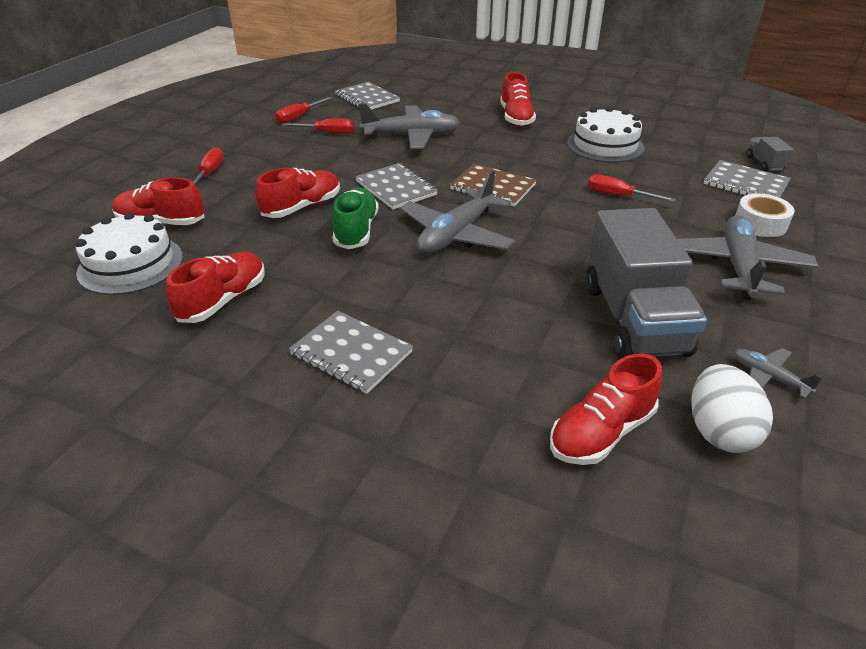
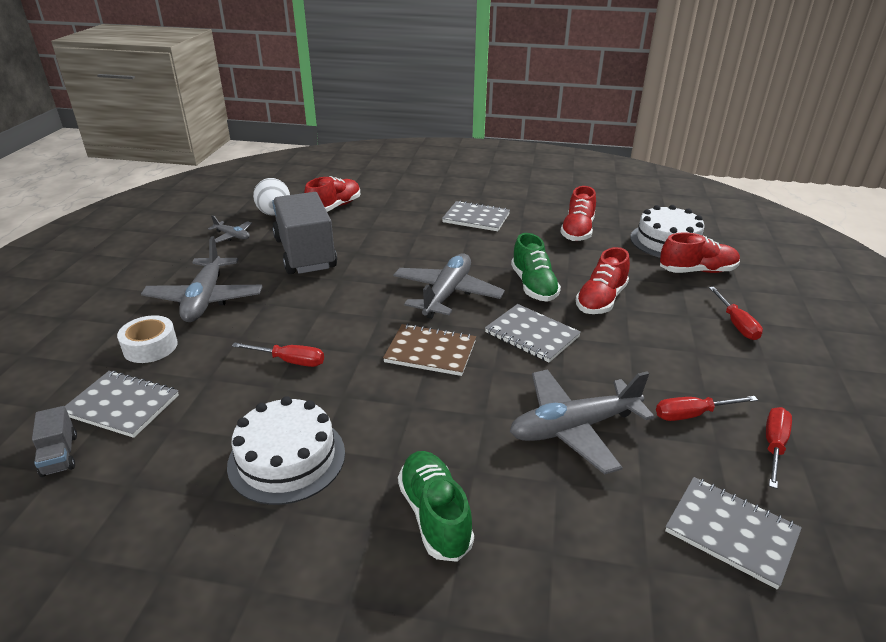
camera: 165 degrees right, 5 degrees down
red shoe [500,72,536,126] -> green shoe [398,451,474,562]

